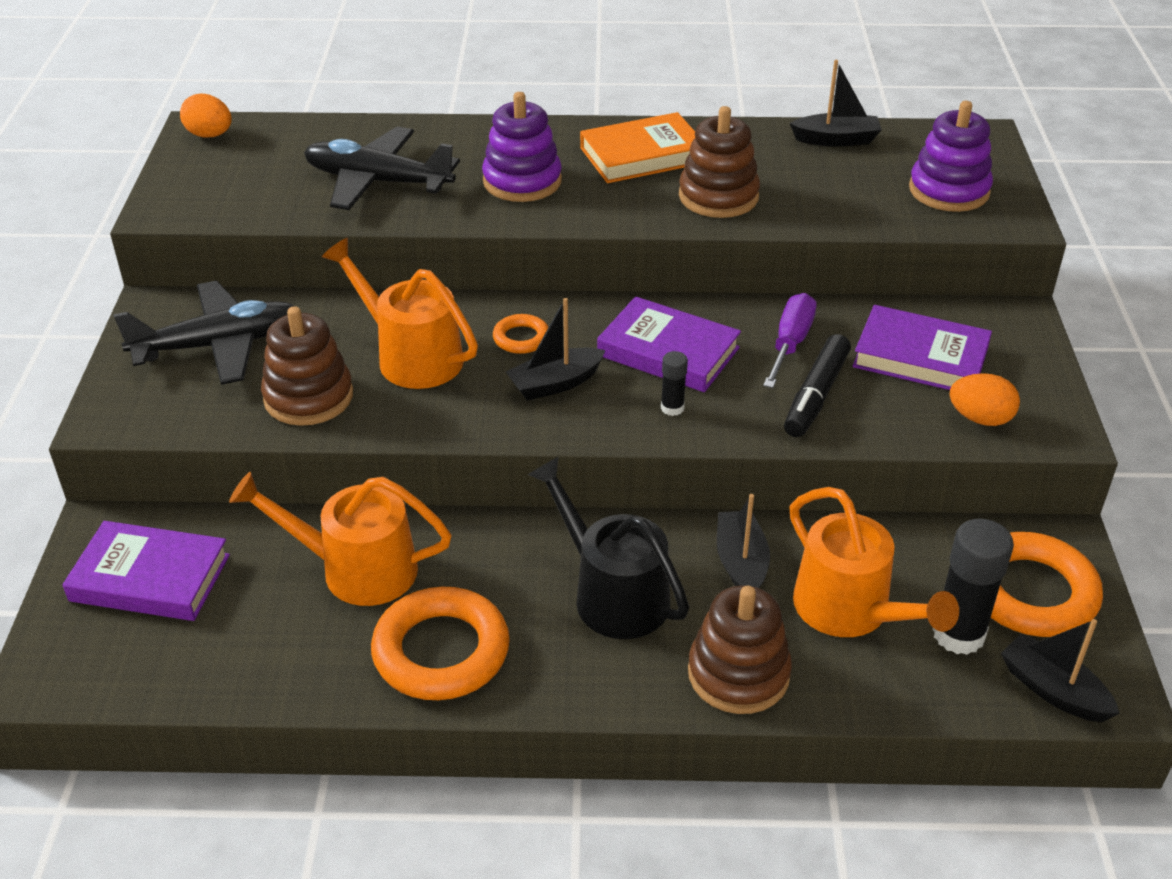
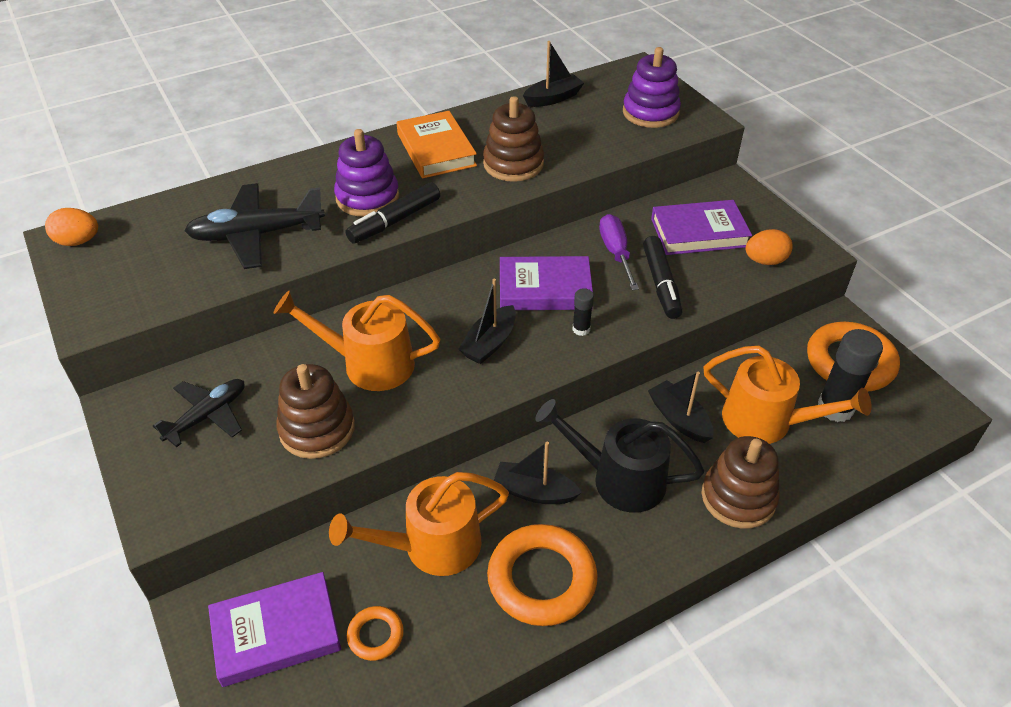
camera: 30 degrees left, 5 degrees up
black plane [114,281,294,385] -> black plane [153,379,245,447], size x0.65
orange ring [493,314,548,354] -> orange ring moved to [347,606,404,661]
orange book [580,112,695,183] -> orange book turned 60 degrees counterclockwise [397,111,477,178]
black boat [1001,619,1120,722] -> black boat moved to [494,441,582,504]
none -> black marker [346,182,440,244]

